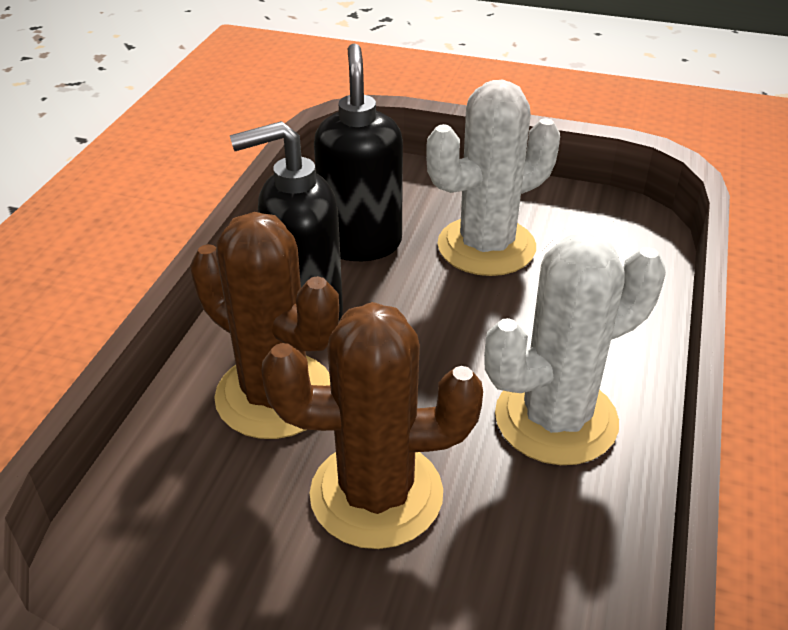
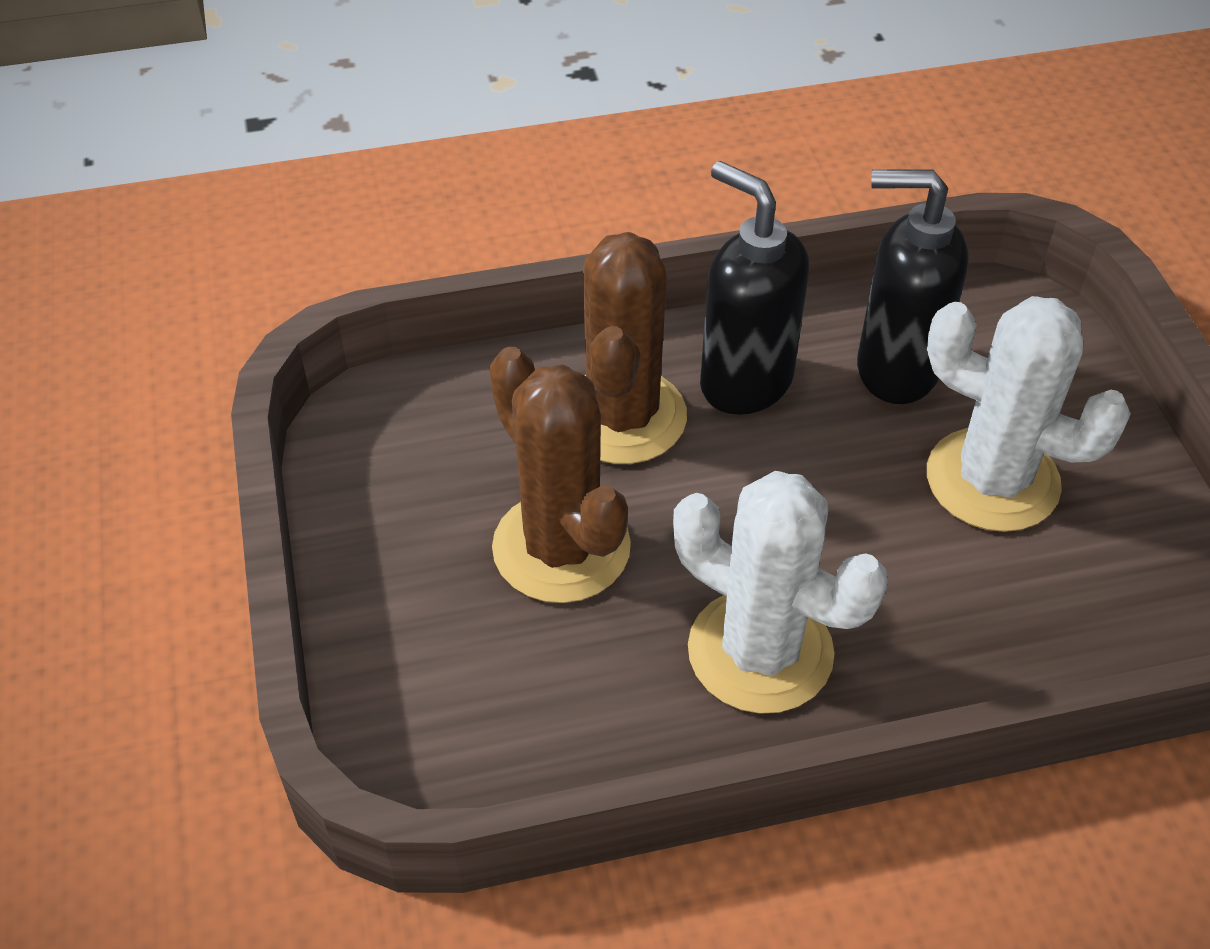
camera: 60 degrees right, 10 degrees up
black soap dispenser [314,43,403,261] -> black soap dispenser turned 135 degrees counterclockwise [857,169,969,404]

